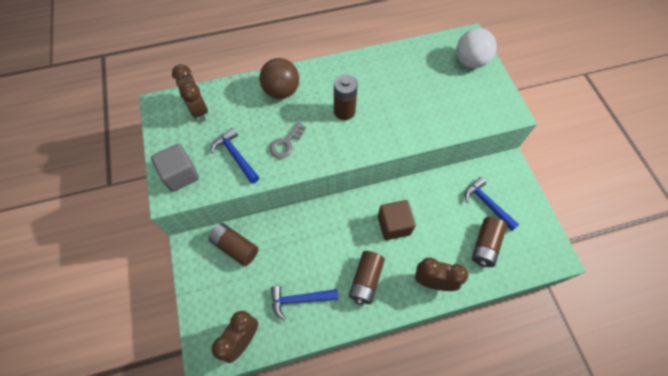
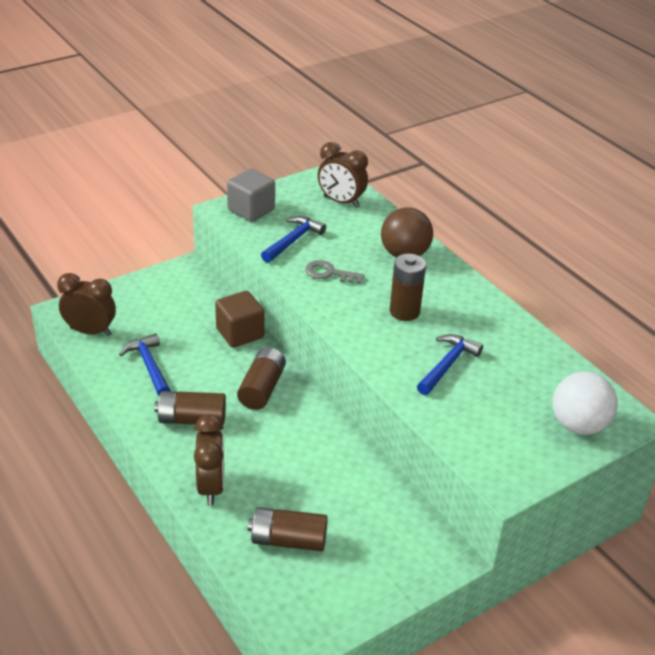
camera: 70 degrees right, 25 degrees down
brown clock [172,64,208,122] -> brown clock turned 75 degrees clockwise [318,142,368,208]
brown battery [208,223,258,266] -> brown battery moved to [237,347,286,410]
brown cube [378,200,416,240] -> brown cube moved to [215,291,264,348]
blue hammer [465,177,519,231] -> blue hammer moved to [417,334,483,395]

